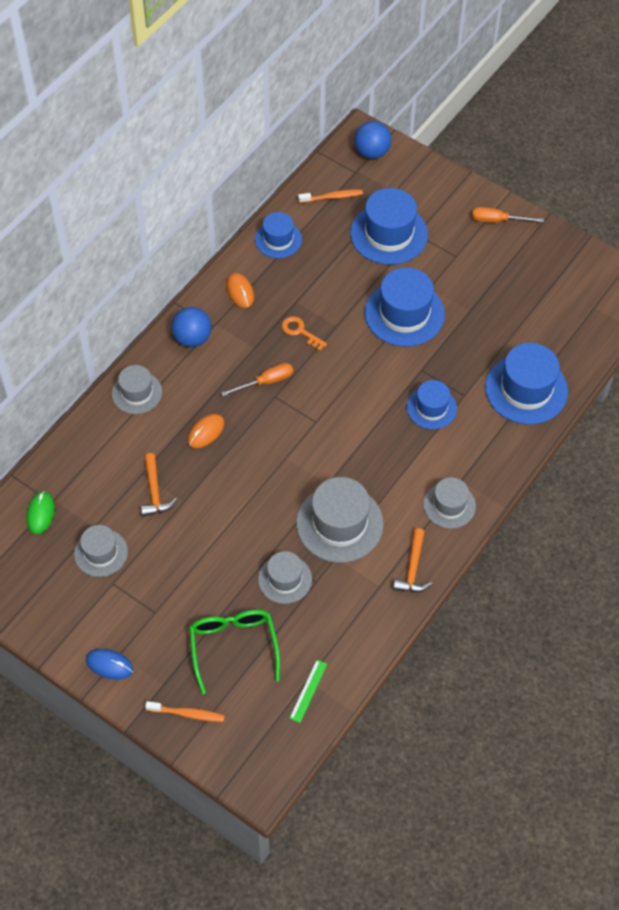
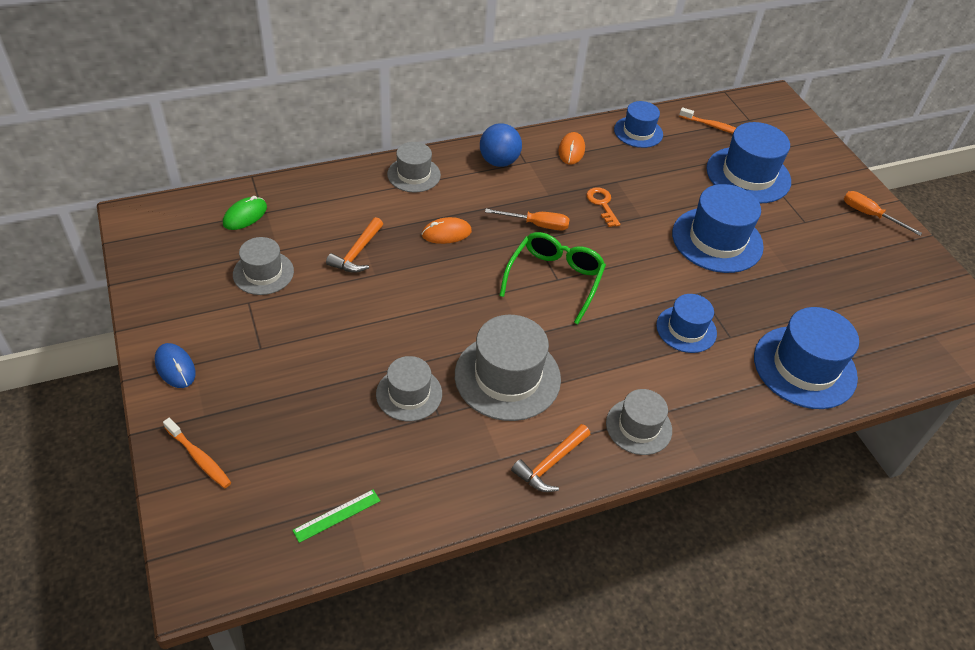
camera: 30 degrees right, 10 degrees down
green glasses [189,610,280,694] -> green glasses moved to [499,232,606,324]
blue ball [354,121,392,159] -> none

